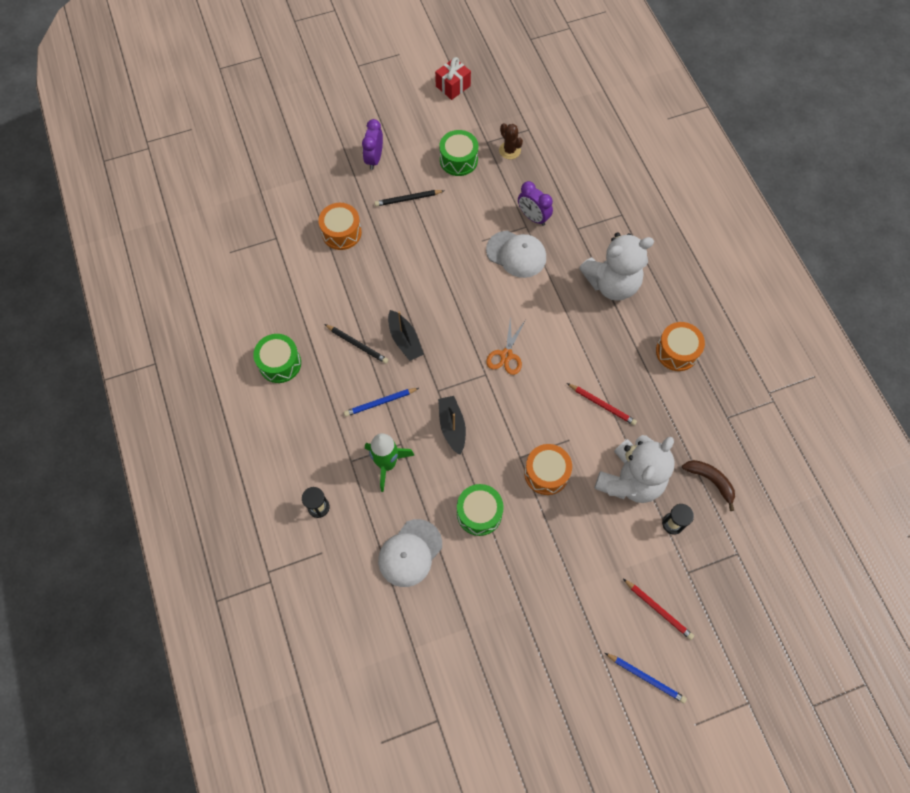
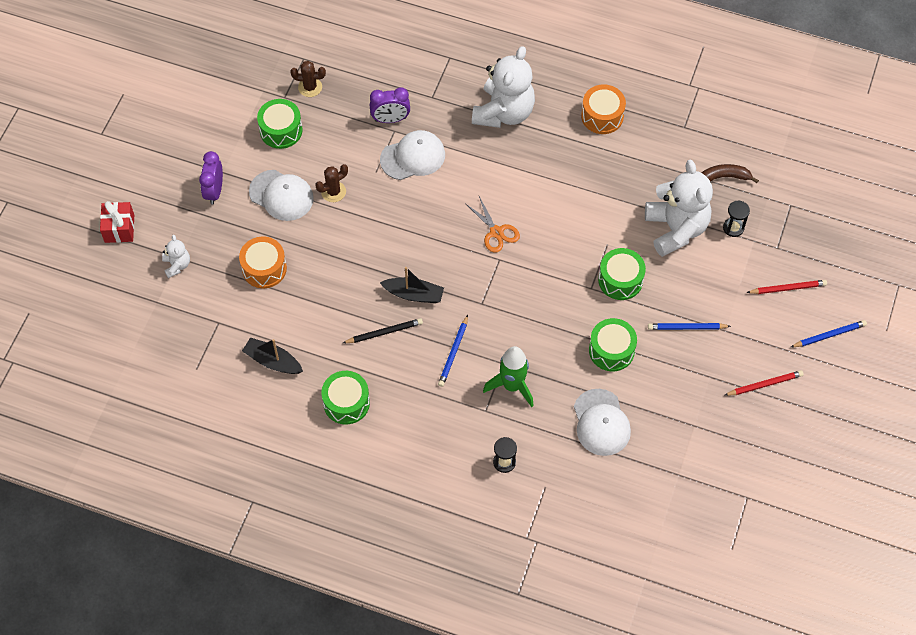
camera: 50 degrees left, 5 degrees down
purple clock [362,119,383,170] -> purple clock turned 45 degrees clockwise [199,151,223,205]
black pencil [374,190,444,206] -> white cap [249,170,314,221]
red gift [435,57,471,100] -> red gift moved to [100,201,134,243]
black boat [438,396,466,455] -> black boat moved to [242,337,303,374]
orange drum [524,444,572,495] -> green drum [598,248,646,300]
red pencil [567,383,637,426] -> red pencil moved to [725,370,804,396]
none -> white teddy bear [162,235,190,278]
none -> brown cactus [315,164,348,202]
none -> blue pencil [648,323,731,330]

